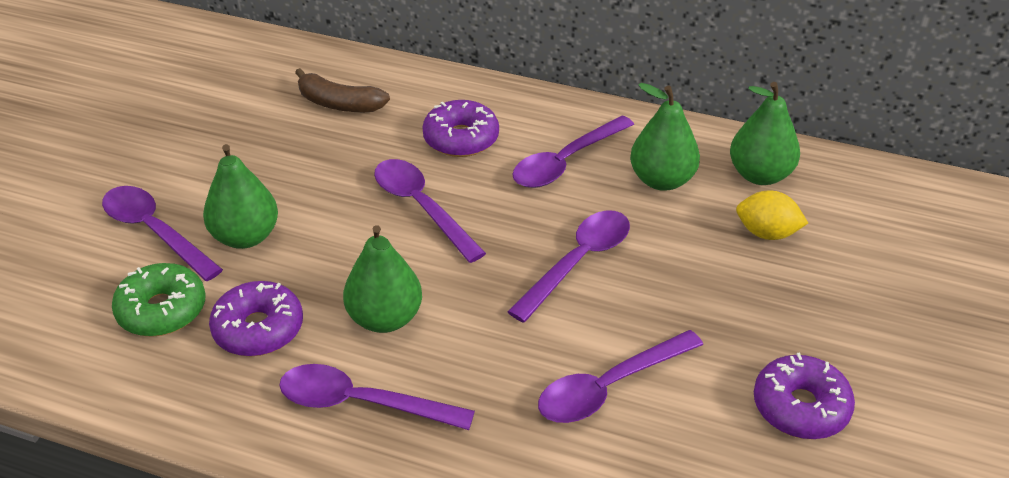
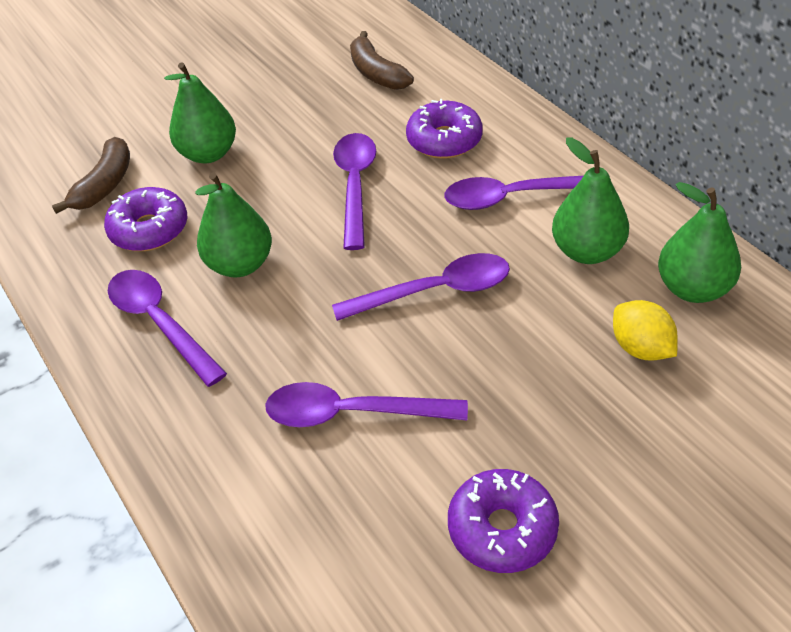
camera: 40 degrees right, 5 degrees up
purple spoon [102,186,223,281] -> none
green donut [112,263,206,337] -> brown banana [52,137,130,214]

